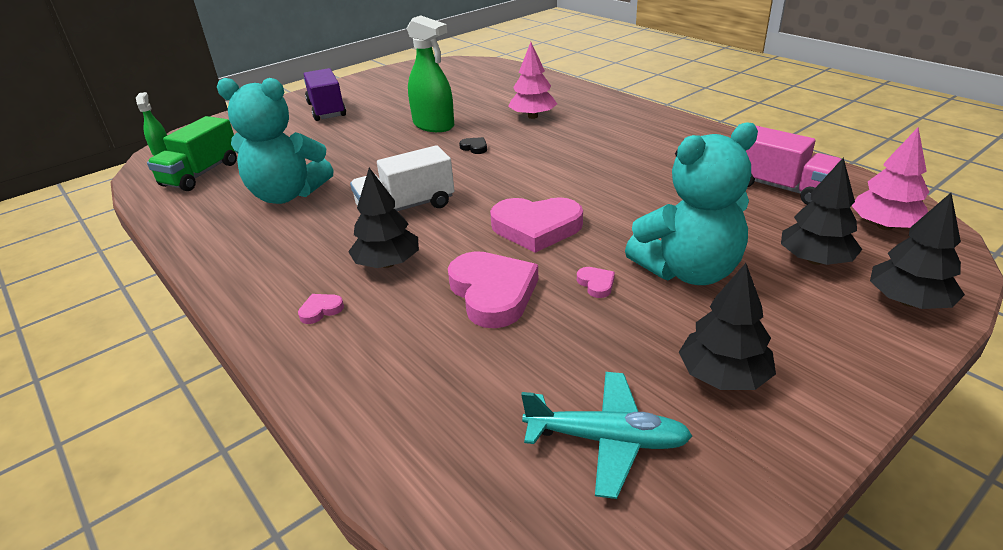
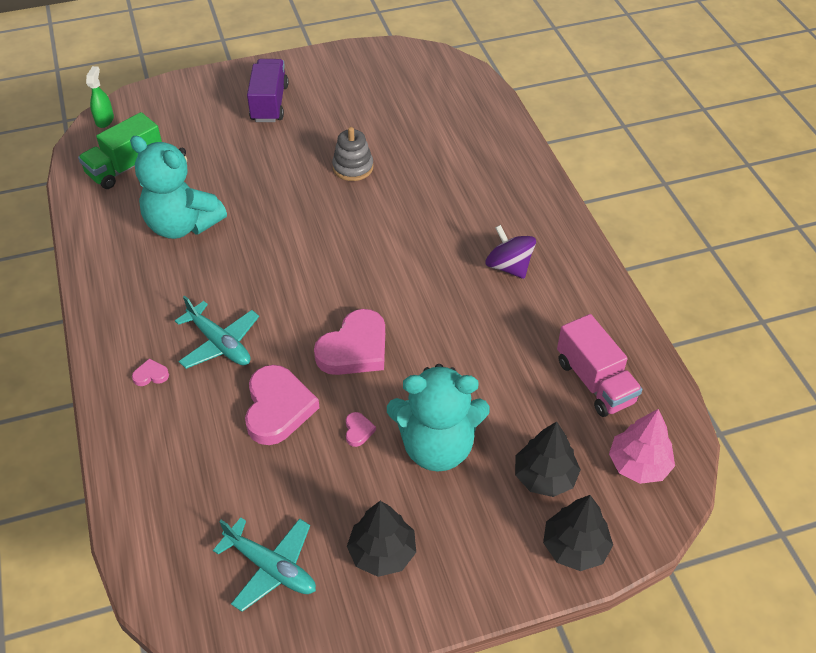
camera: 20 degrees right, 15 degrees up
black tree [348,168,419,268] -> turquoise plane [175,296,259,369]
white truck [350,145,455,211] -> none
green spray bottle [407,15,454,132] -> grey stacking toy [332,127,373,181]
black heart [459,137,487,154] -> none
pink heart [490,197,583,253] -> pink heart turned 75 degrees counterclockwise [314,309,385,375]
pink tree [508,42,557,119] -> none
none -> purple spinning top [486,225,536,279]

